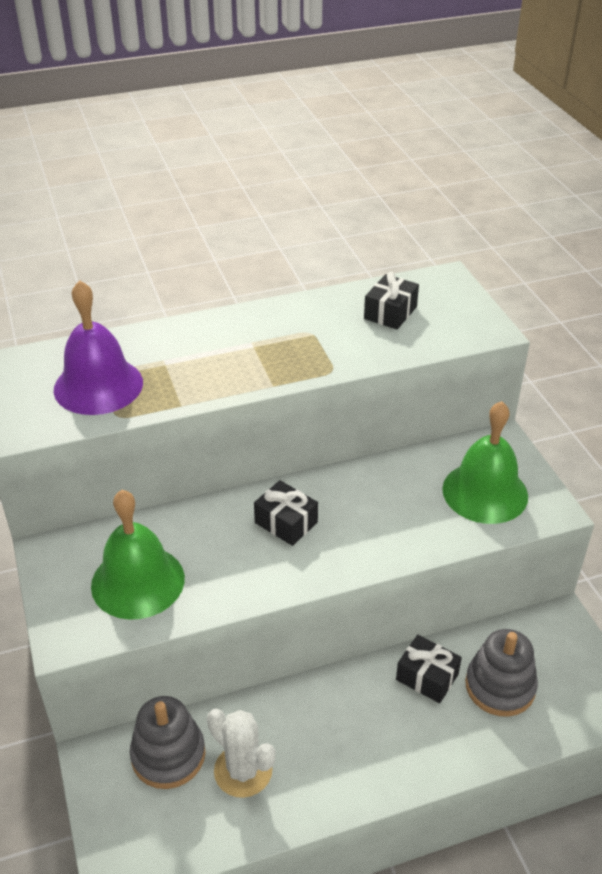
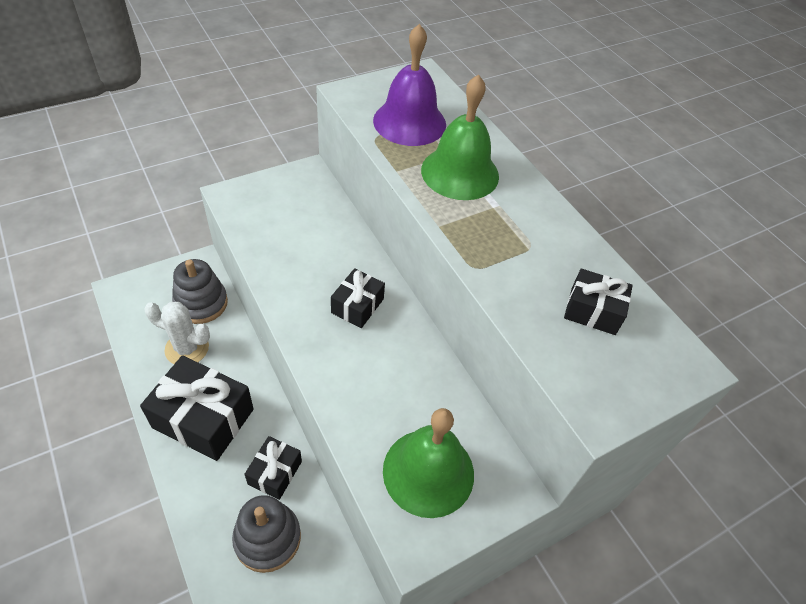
camera: 75 degrees right, 10 degrees up
green bell [91,490,185,620] -> green bell moved to [421,74,499,200]
white cactus [207,709,276,798] -> white cactus turned 75 degrees clockwise [144,302,210,364]
none -> black gift [140,355,254,461]

